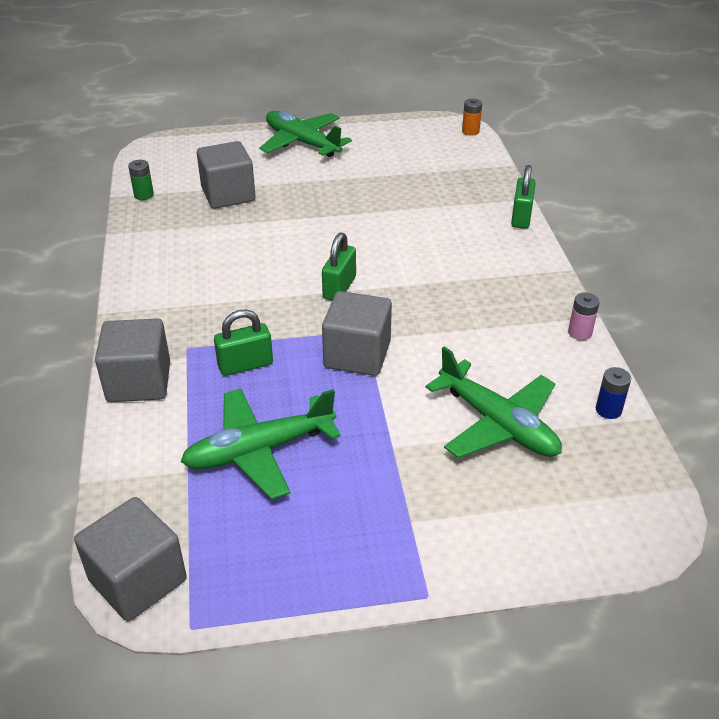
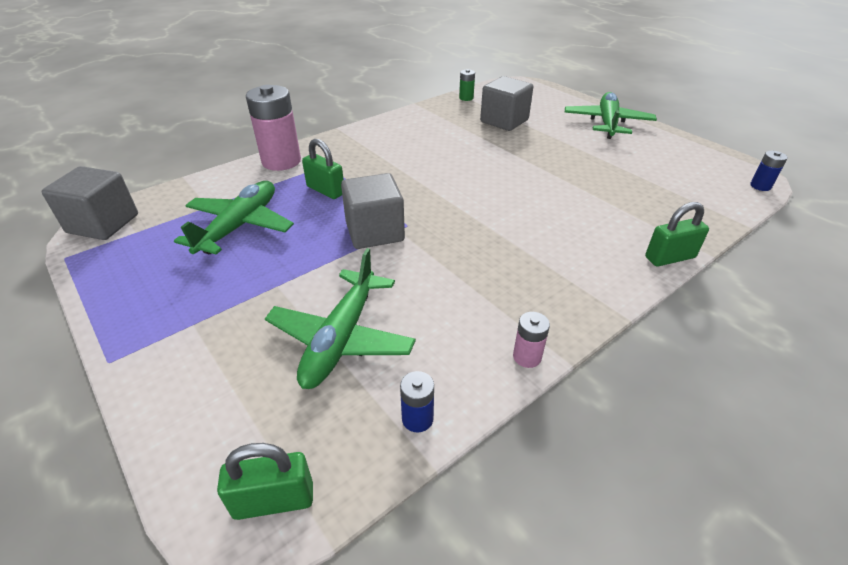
camera: 60 degrees right, 0 degrees up
grey cube [95,318,170,402] -> pink battery [246,85,301,171]
green plane [180,389,341,500] -> green plane turned 75 degrees clockwise [174,181,294,255]
green padlock [322,233,356,301] -> green padlock moved to [217,443,313,520]
orange battery [462,98,482,136] -> blue battery [750,151,788,191]

